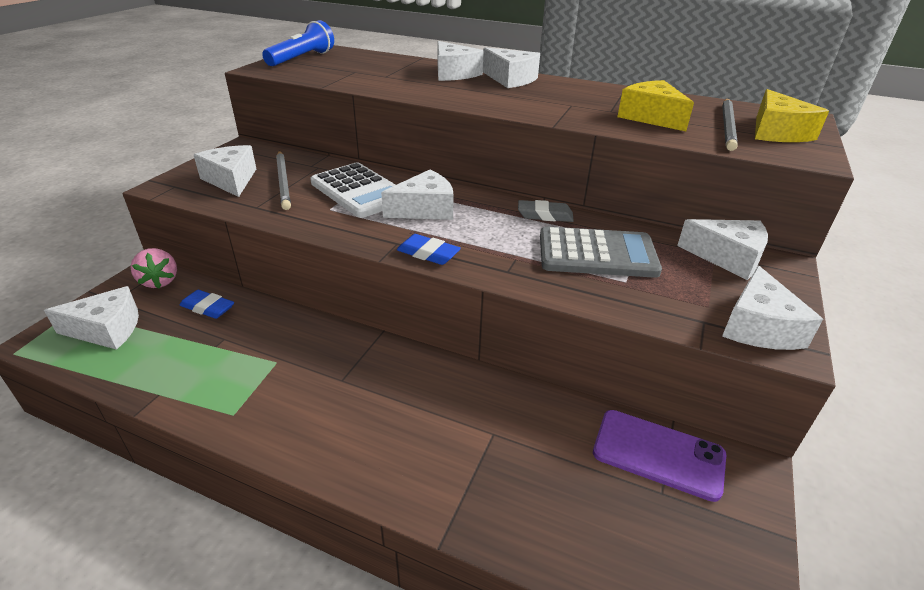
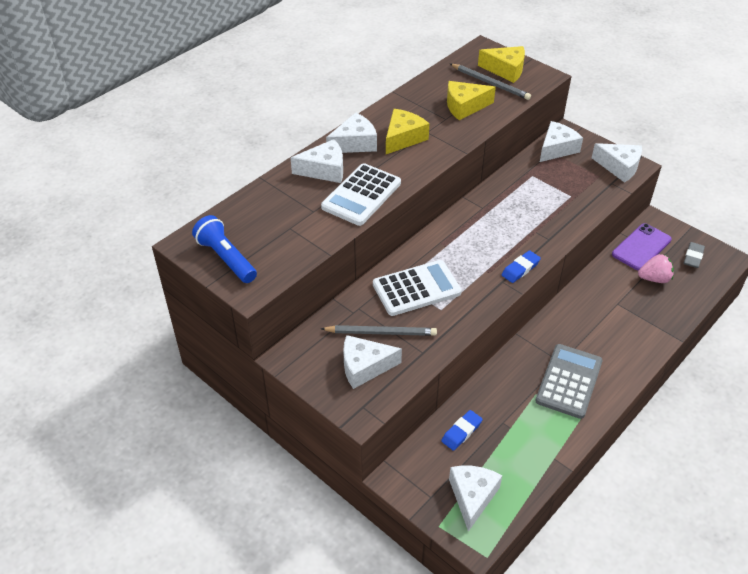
camera: 70 degrees left, 10 degrees up
pink strawberry [130,248,177,288] -> pink strawberry moved to [638,254,674,283]
white cheese [381,170,453,220] -> none
grey eraser [518,200,574,222] -> grey eraser moved to [684,242,705,268]
grey calculator [540,227,662,278] -> grey calculator moved to [535,344,603,419]
none -> white calculator [321,163,401,226]
none -> yellow cheese [386,109,429,154]

